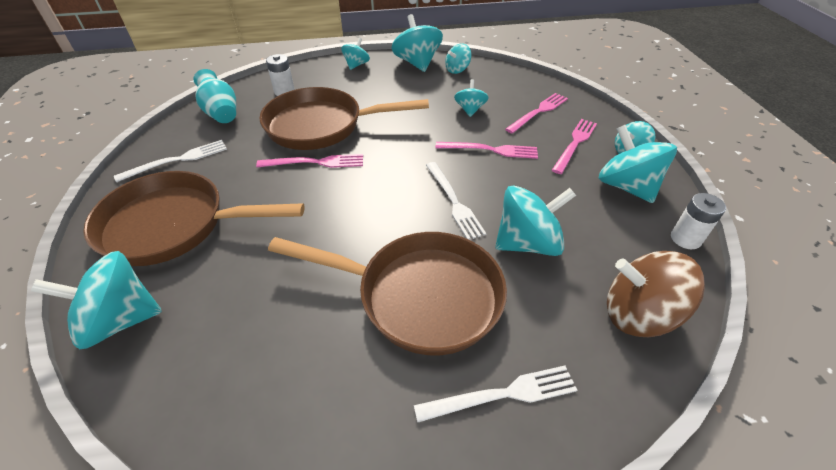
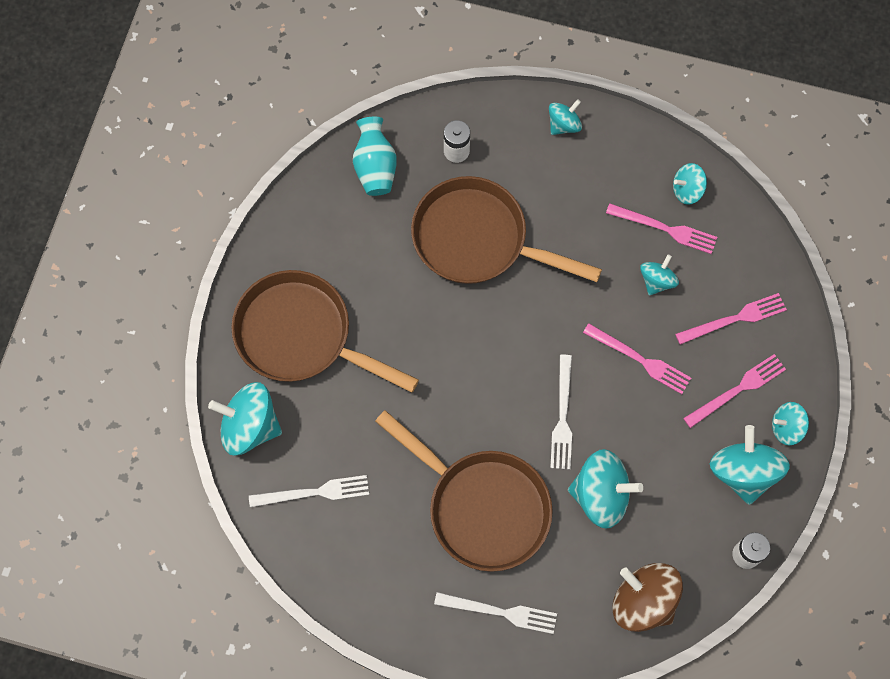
camera: 25 degrees right, 25 degrees up
white fork [114,140,227,182] -> white fork moved to [249,475,369,507]
pink fork [256,154,363,168] -> pink fork moved to [606,203,717,254]
turquoise spinning top [392,14,443,72] -> none

